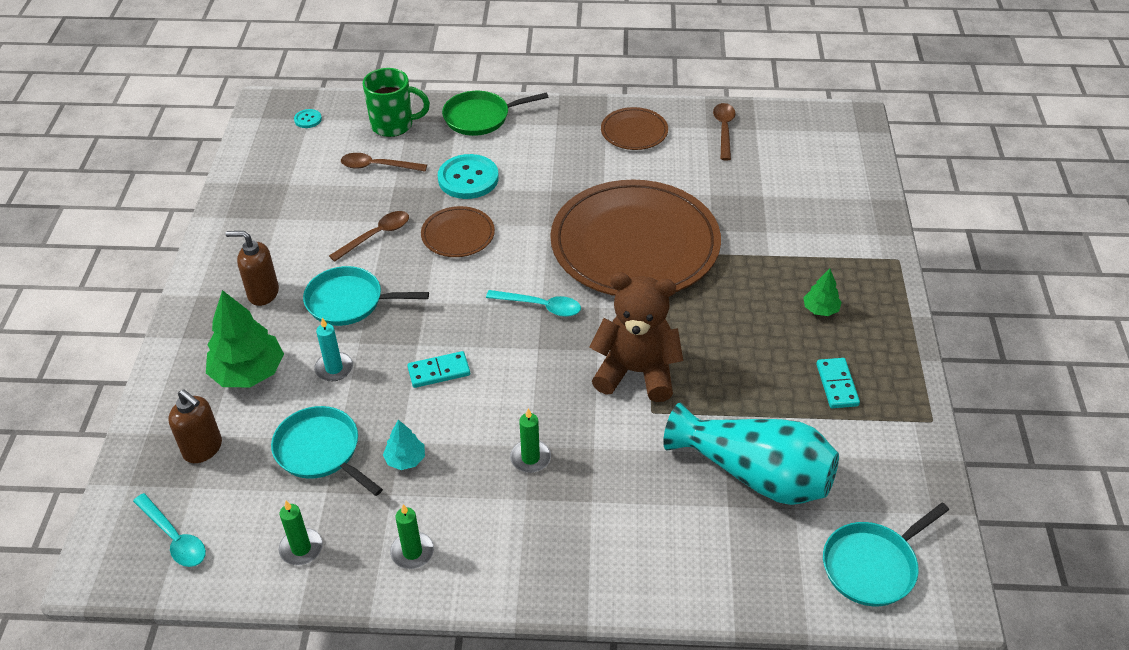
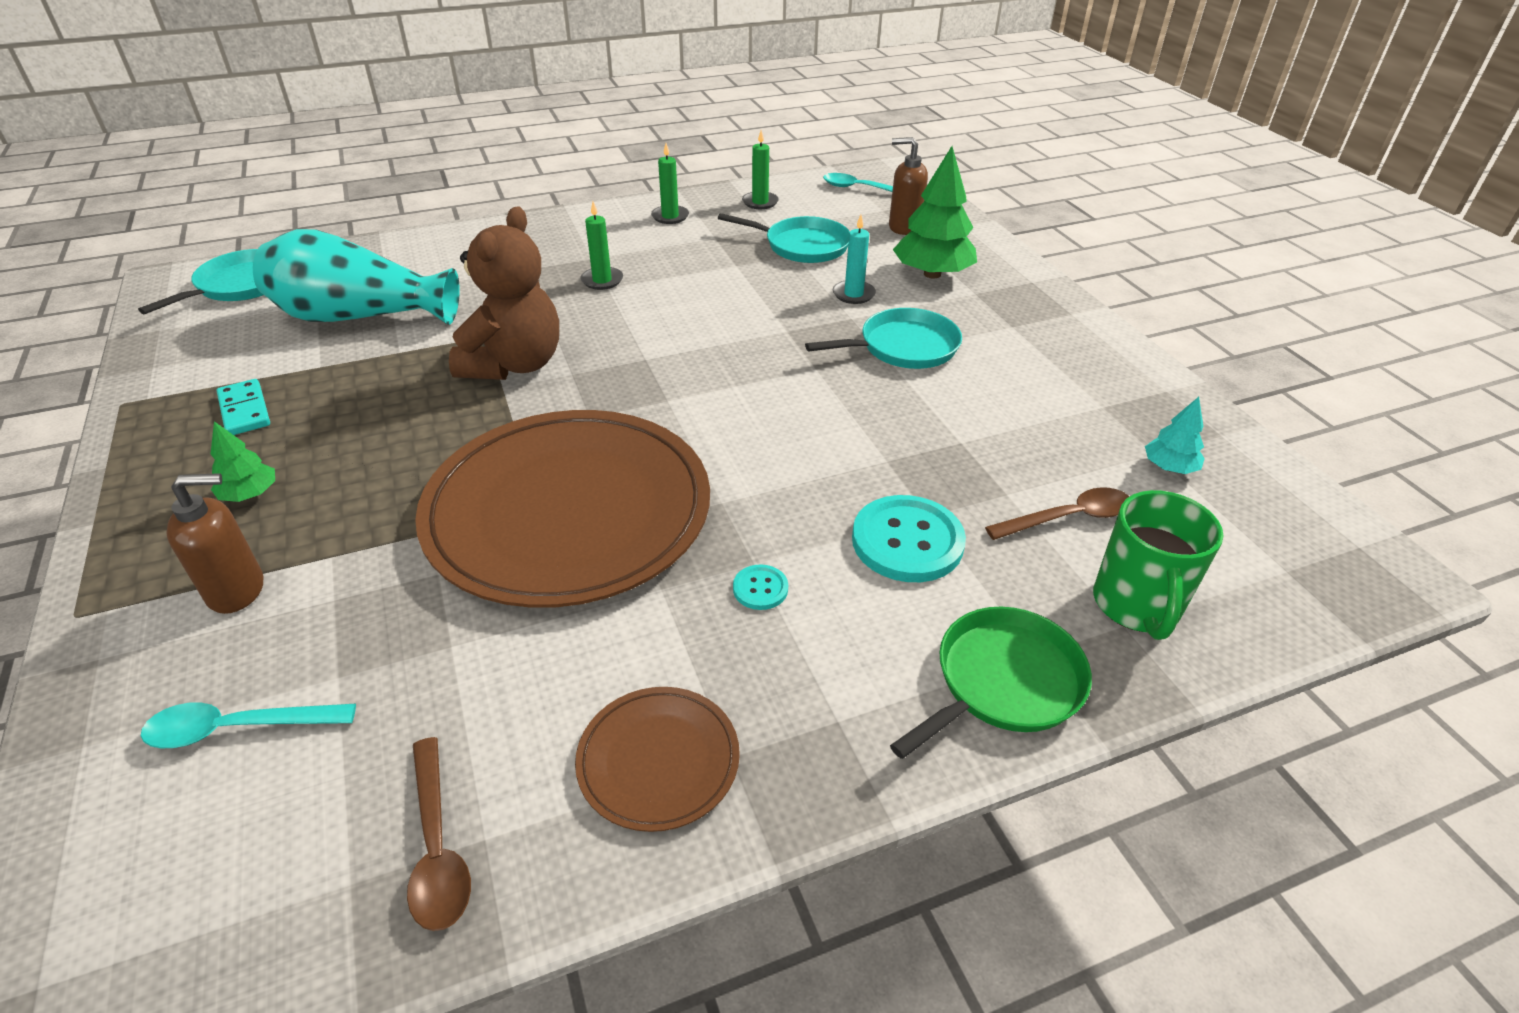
camera: 155 degrees right, 5 degrees down
brown soap dispenser [226,231,279,306] -> brown soap dispenser moved to [166,473,263,614]
turquoise button [294,109,322,128] -> turquoise button moved to [733,565,788,610]
brown spoon [329,211,409,262] -> none
green mug [363,68,430,137] -> green mug turned 60 degrees counterclockwise [1093,490,1224,640]
turquoise tree [383,420,425,470] -> turquoise tree moved to [1145,397,1205,474]
turquoise domino [407,351,470,388] -> none
brown plate [421,206,495,257] -> none
turquoise spoon [486,290,581,317] -> turquoise spoon moved to [141,702,356,748]
brown teddy bear [590,272,683,402] -> brown teddy bear turned 60 degrees counterclockwise [449,206,559,380]

